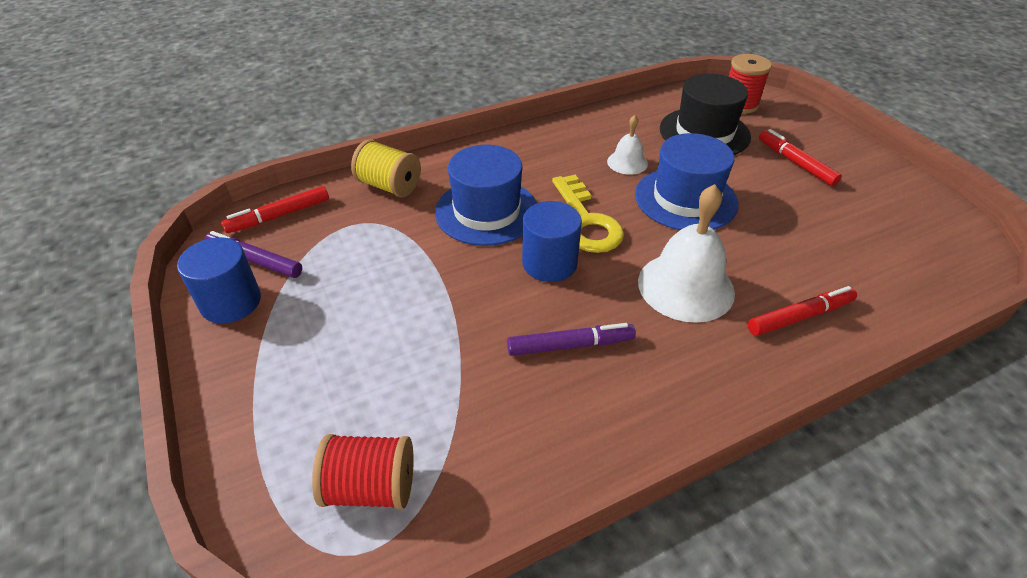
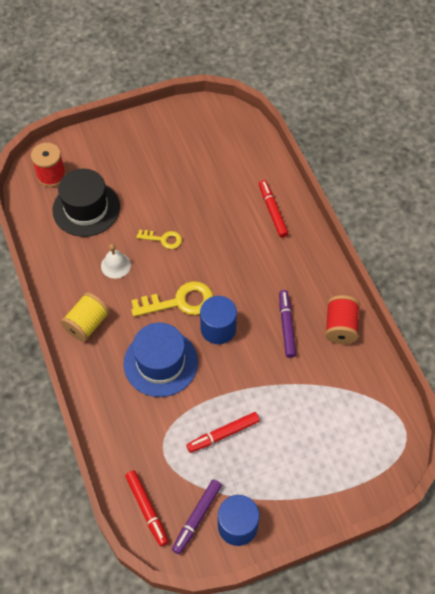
camera: 85 degrees left, 15 degrees up
red spool [312,434,414,510] -> red spool moved to [325,295,360,344]
yellow spool [351,139,421,197] -> yellow spool moved to [61,292,110,342]
blue hat [635,133,738,230] -> yellow key [136,230,182,249]
white bell [638,184,735,323] -> none
red marker [759,129,842,186] -> red marker moved to [186,412,260,453]

